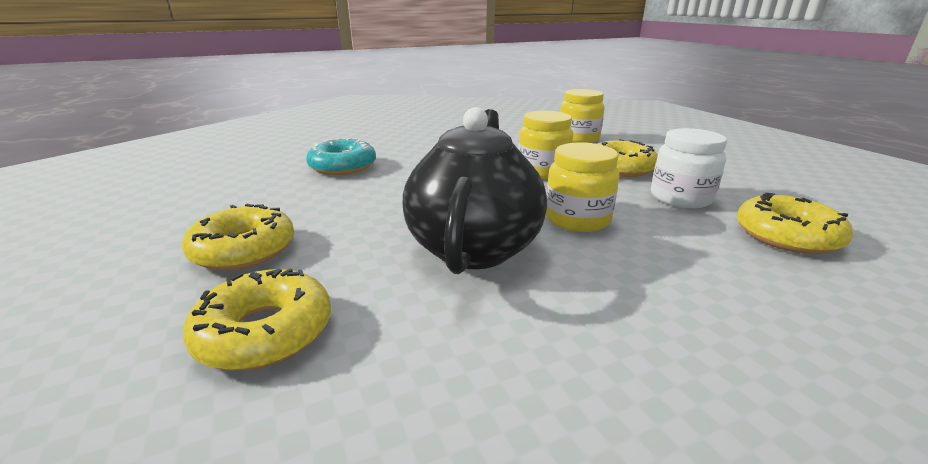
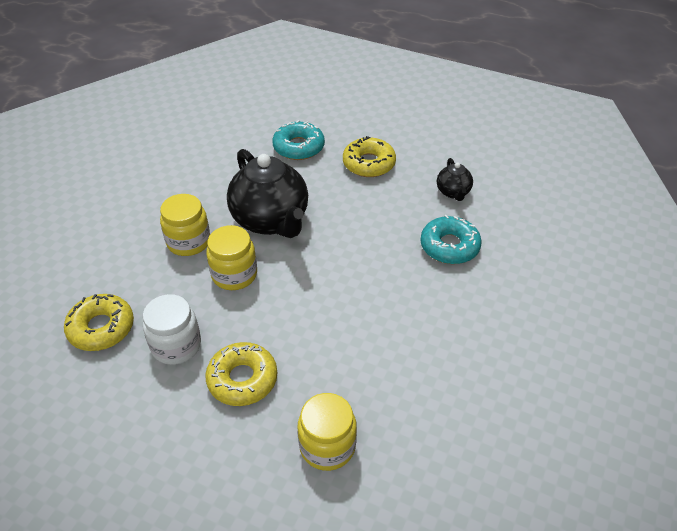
camera: 140 degrees right, 20 degrees up
yellow donut [183,269,331,370] -> turquoise donut [272,120,325,160]
yellow jar [518,111,573,179] -> yellow jar moved to [160,194,210,256]
none -> black teapot [437,158,473,201]

